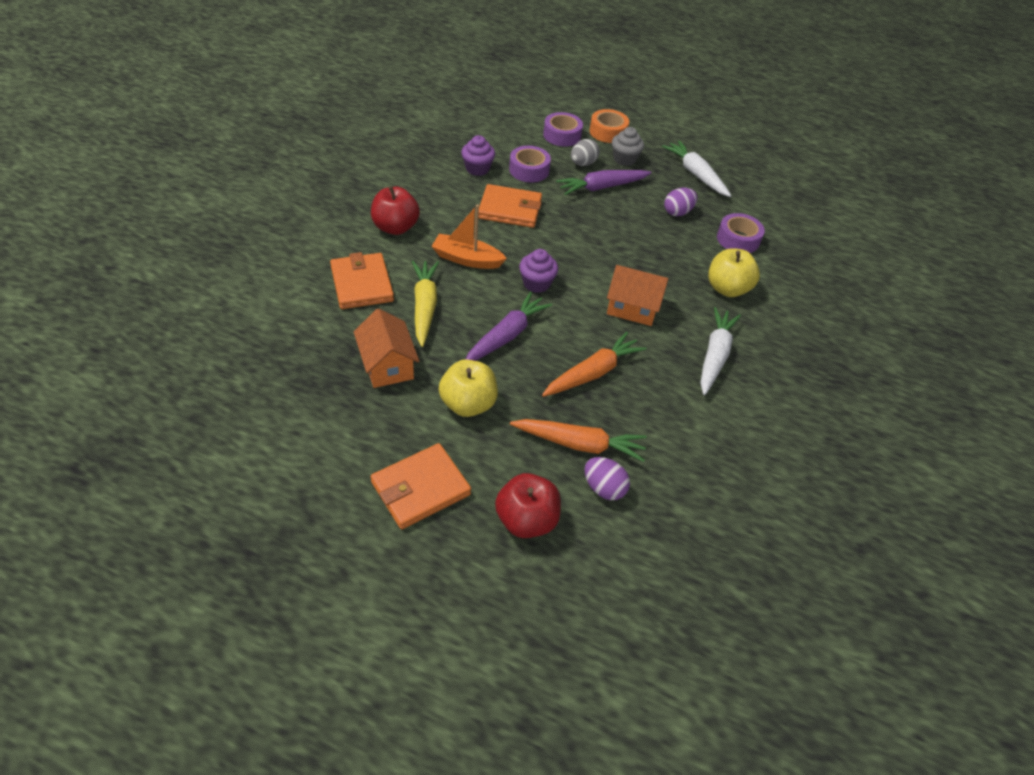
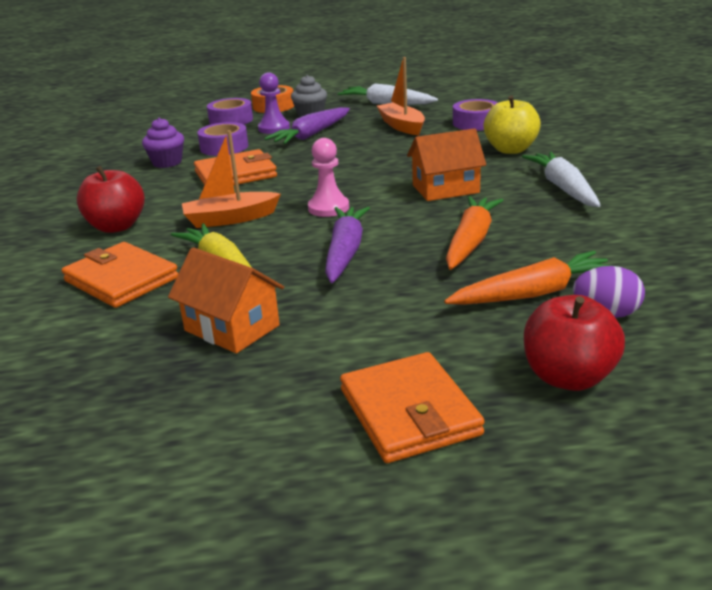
camera: 25 degrees left, 20 degrees down
orange wallet [371,443,471,529] -> orange wallet turned 45 degrees counterclockwise [340,352,485,463]
yellow apple [439,359,498,417] -> none
purple cupcake [519,249,558,293] -> pink pawn [308,138,349,217]
grey egg [571,139,600,166] -> purple pawn [258,72,290,134]
purple egg [664,188,697,216] -> orange boat [377,57,425,135]

